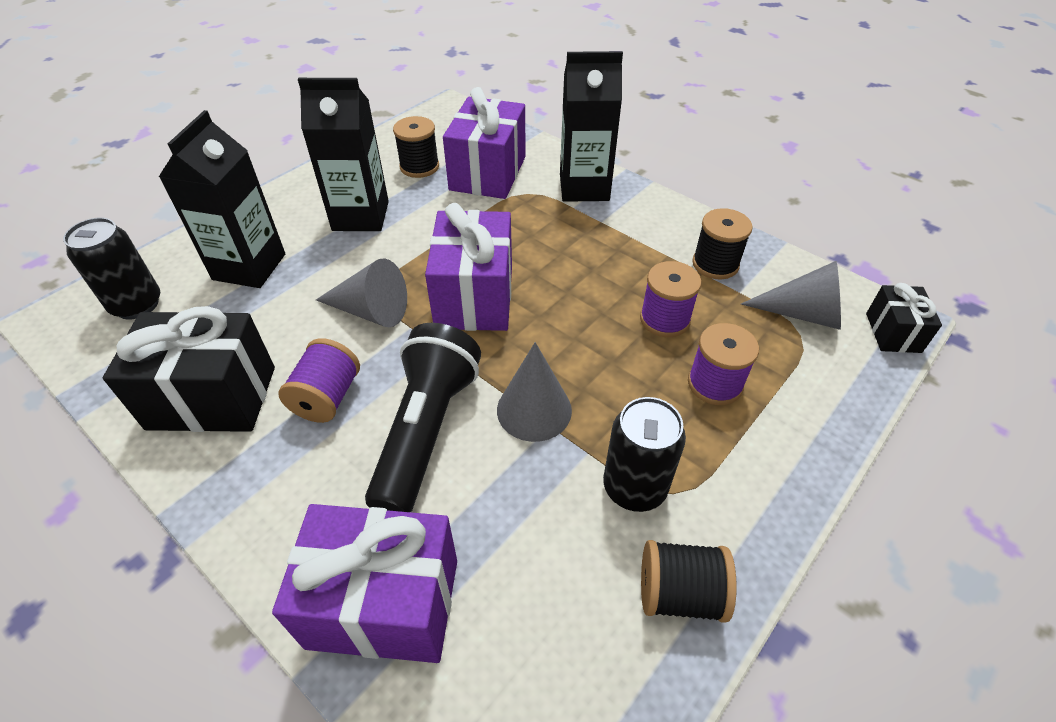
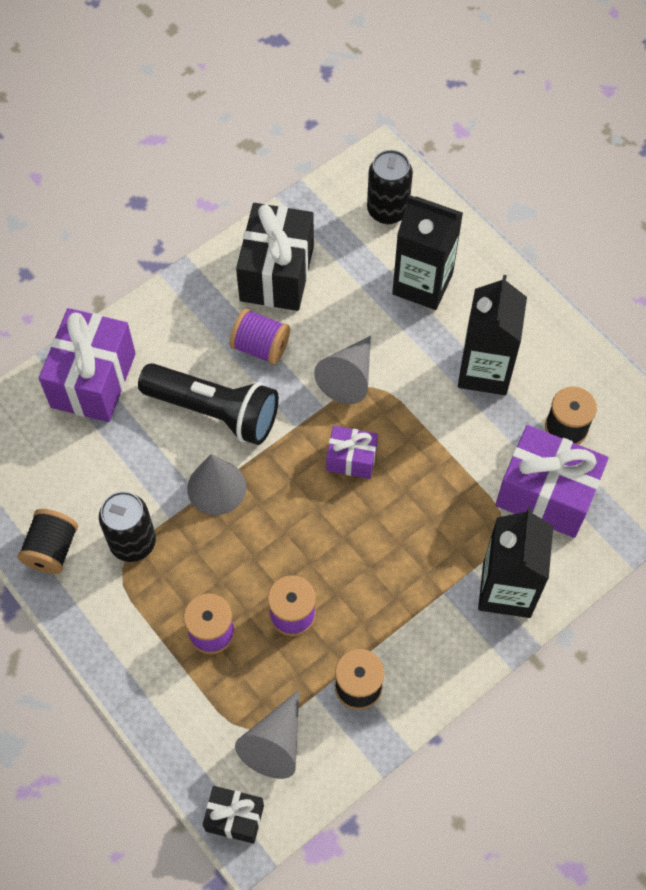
camera: 100 degrees right, 15 degrees up
purple gift [425,203,512,331] -> purple gift [326,426,378,479], size x0.54

